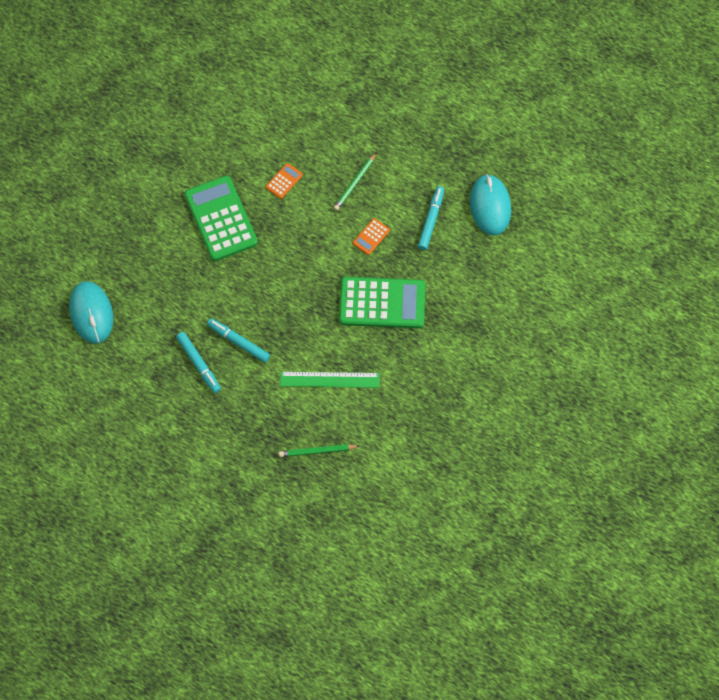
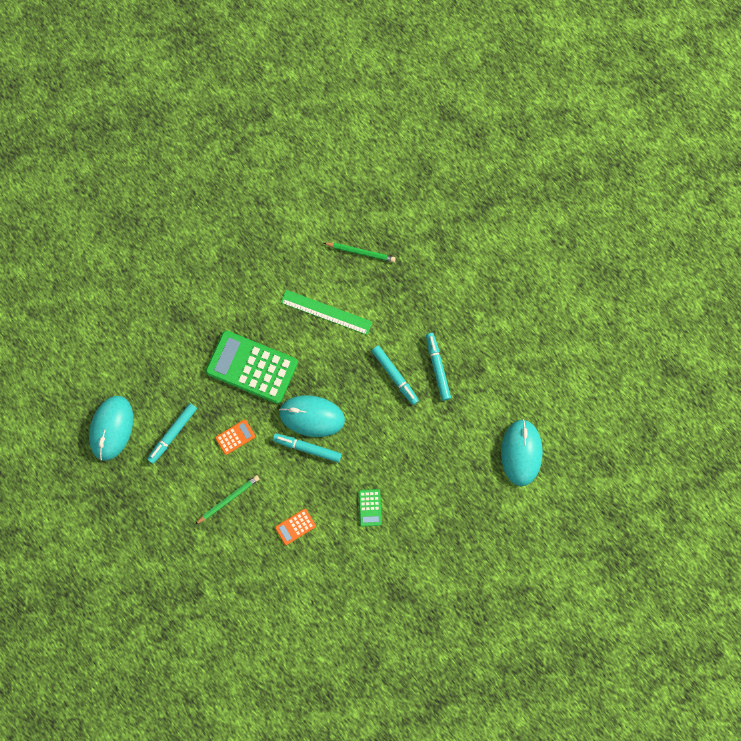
camera: 160 degrees left, 10 degrees up
green calculator [184,176,258,261] -> green calculator [359,489,382,527], size x0.43
none -> turquoise marker [273,433,342,463]
none -> turquoise mouse [279,395,345,437]

